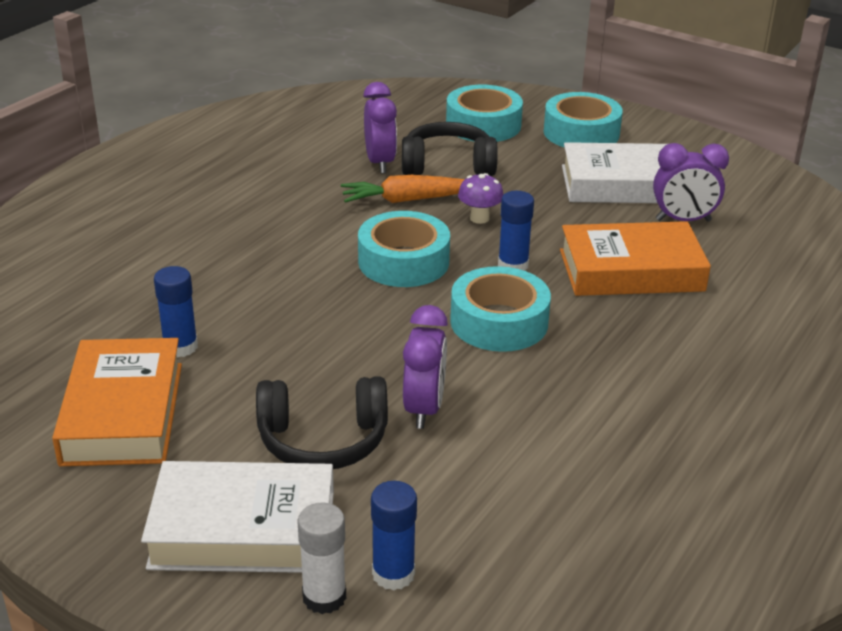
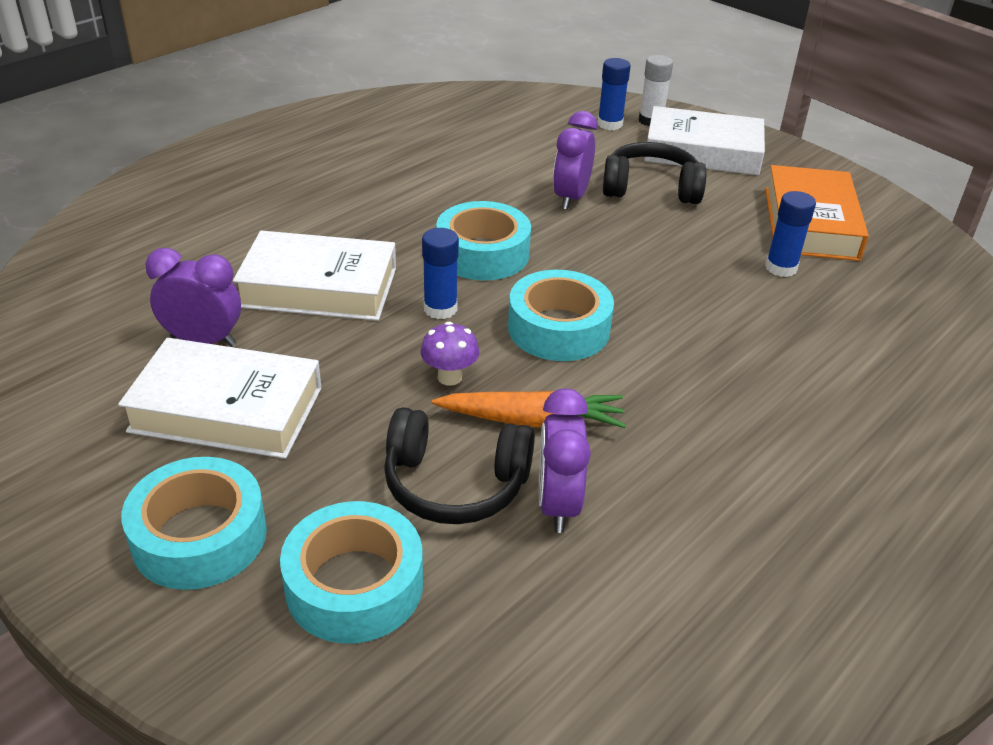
camera: 170 degrees left, 5 degrees up
orange book [560,221,711,296] -> white book [233,231,396,321]

